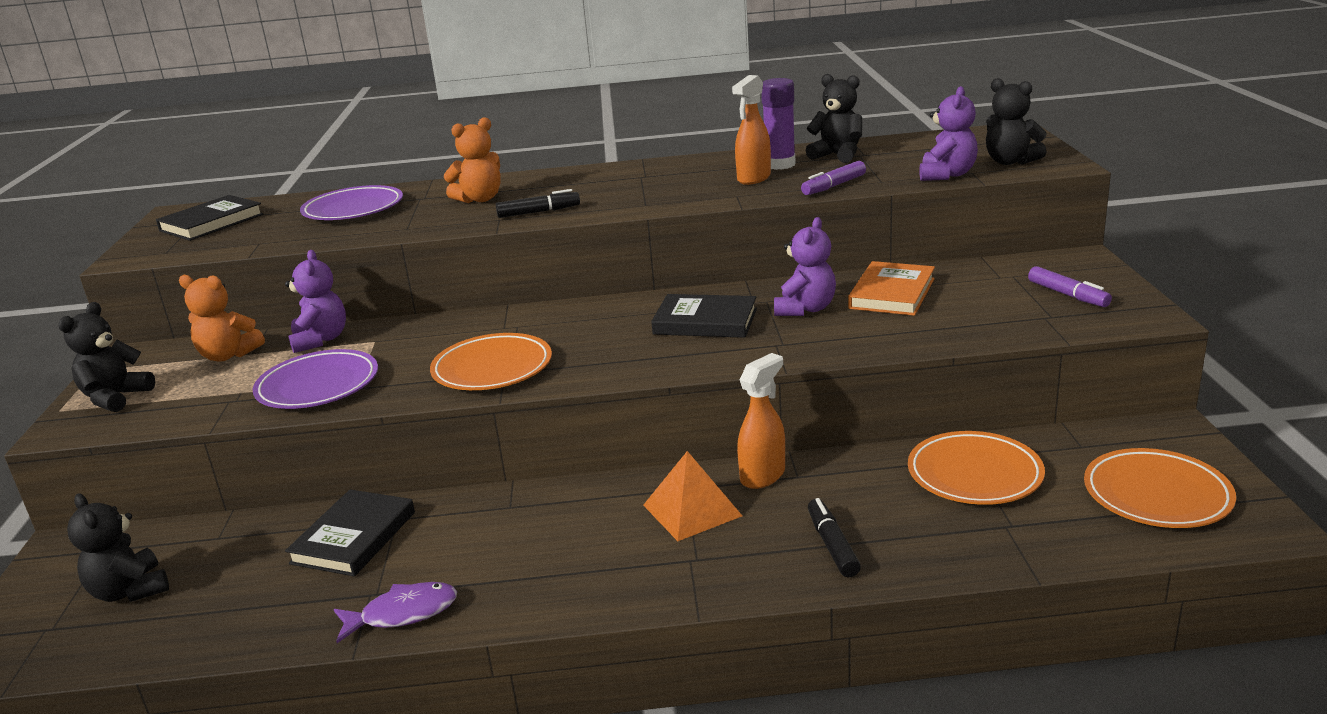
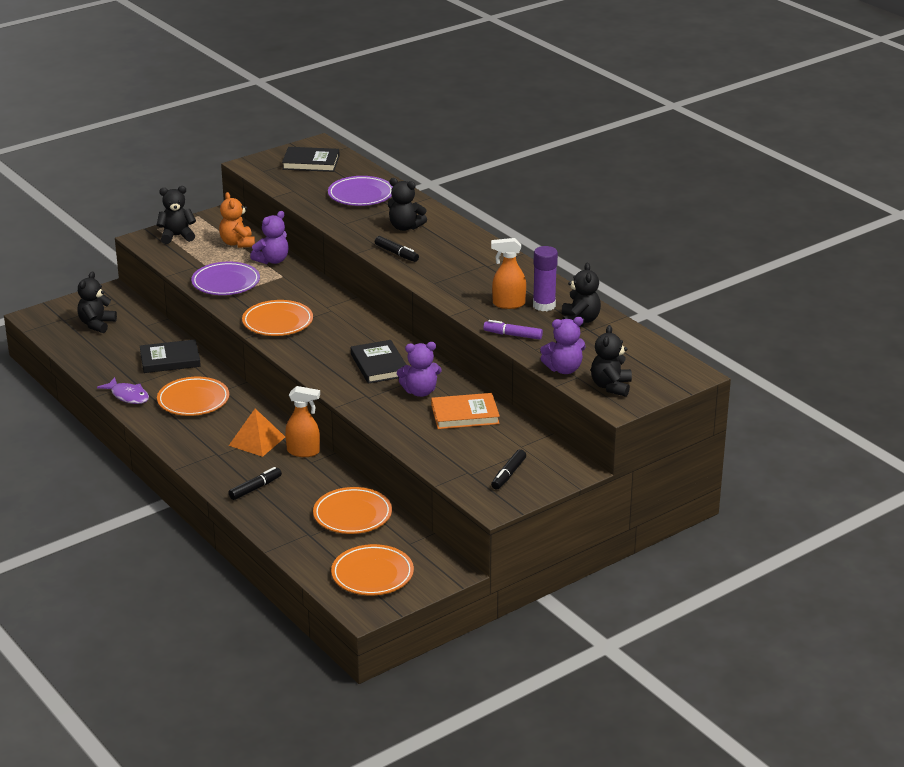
camera: 55 degrees right, 5 degrees up
orange teddy bear [444,117,501,203] -> black teddy bear [388,178,427,231]
purple marker [1028,266,1112,307] -> black marker [491,449,526,490]
none -> orange plate [157,377,229,416]

